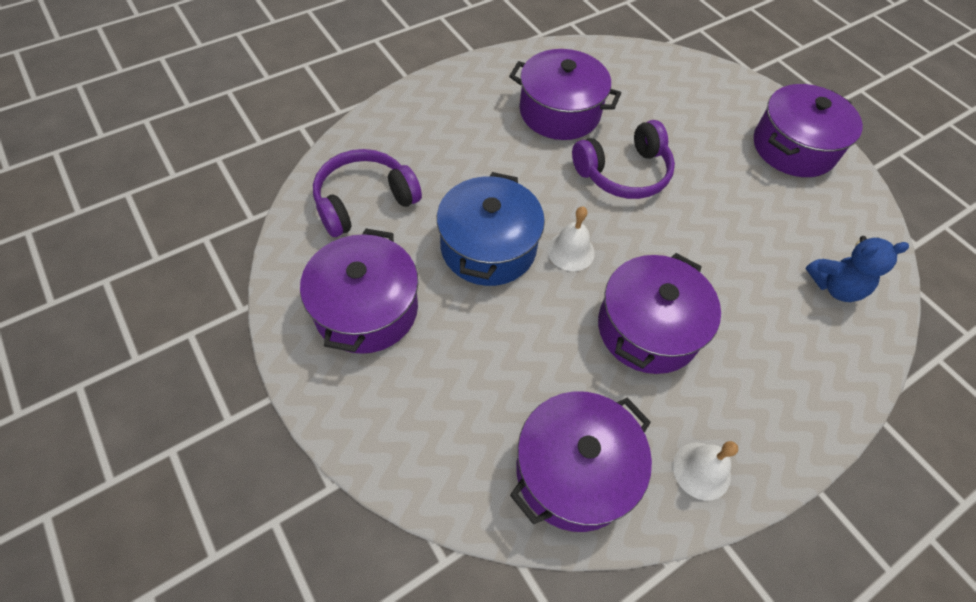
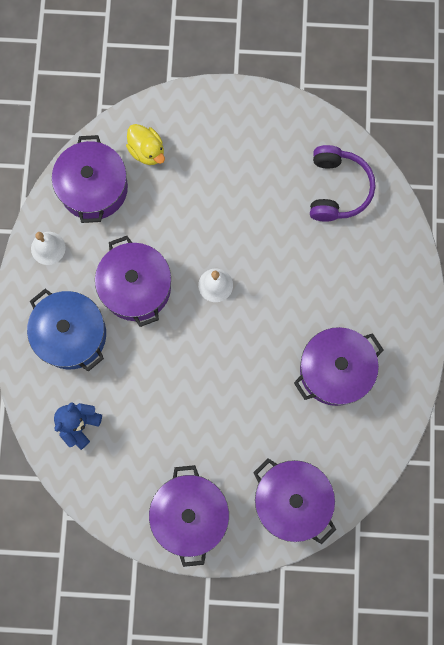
camera: 130 degrees right, 20 degrees up
purple pot [300,229,418,354] -> purple pot moved to [253,458,336,544]
blue pot [437,172,545,286] -> blue pot moved to [27,289,106,372]
purple headphones [572,120,675,199] -> none
none -> yellow duck [126,124,165,165]

